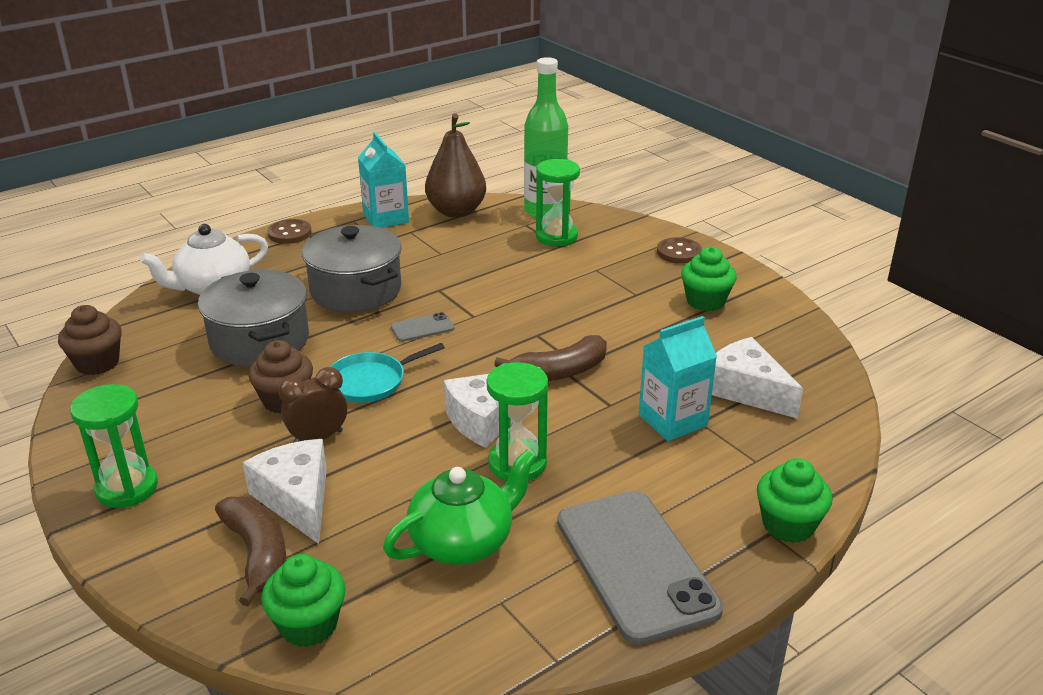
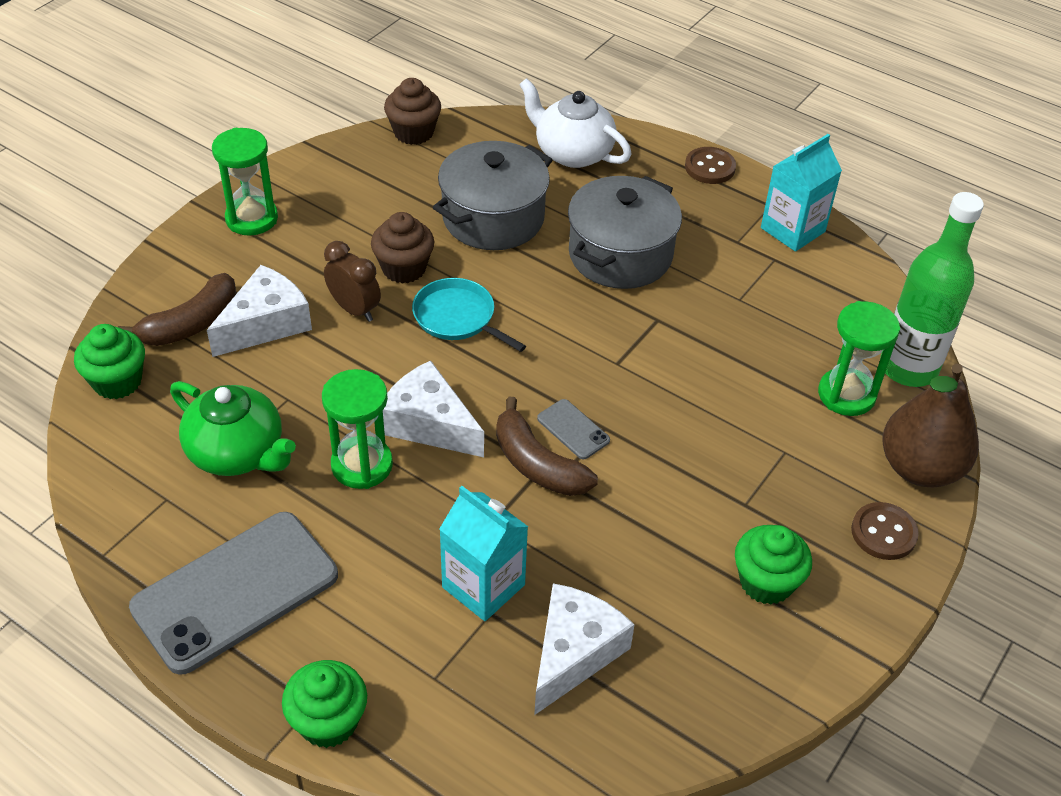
camera: 70 degrees right, 15 degrees up
grey phone [391,312,454,342] -> grey phone moved to [537,399,610,459]
brown pear [425,113,486,218] -> brown pear moved to [882,364,979,487]

